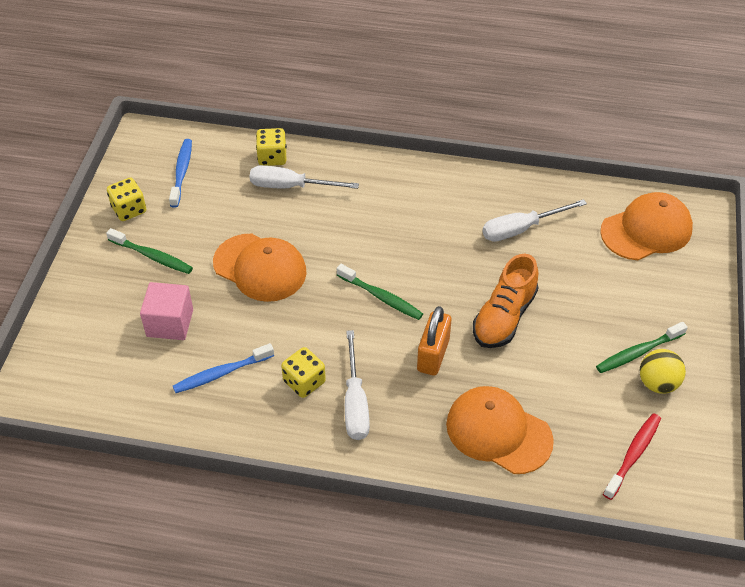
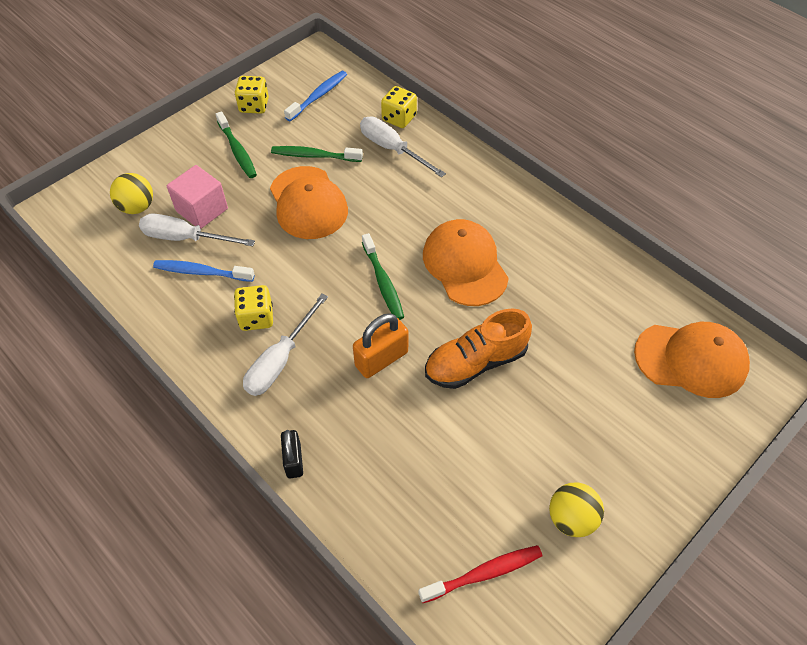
camera: 35 degrees right, 5 degrees up
orange cap [446,386,554,474] -> orange cap moved to [423,219,509,306]
white screwdriver [482,199,587,242] -> white screwdriver moved to [139,213,255,246]
green toothbrush [596,322,688,373] -> green toothbrush moved to [271,146,363,162]
none -> yellow ball [110,173,153,214]
none -> black padlock [281,430,303,478]

